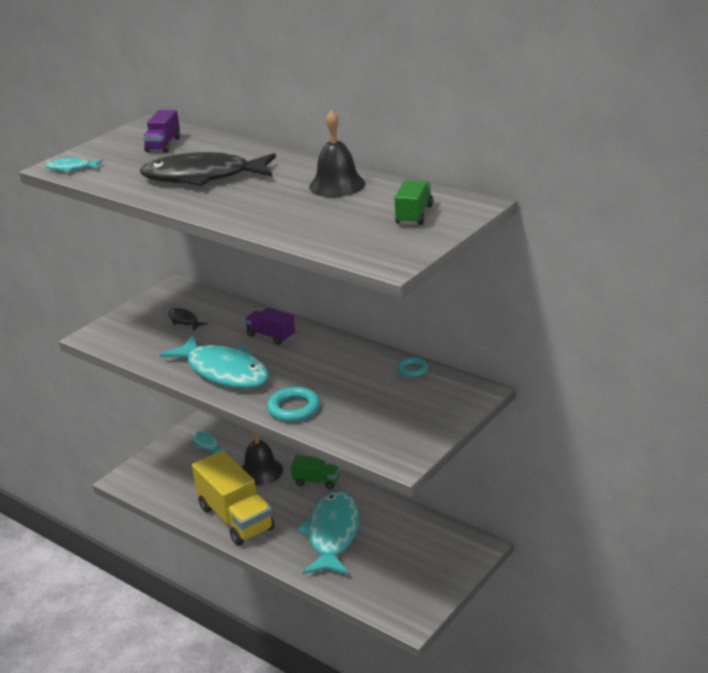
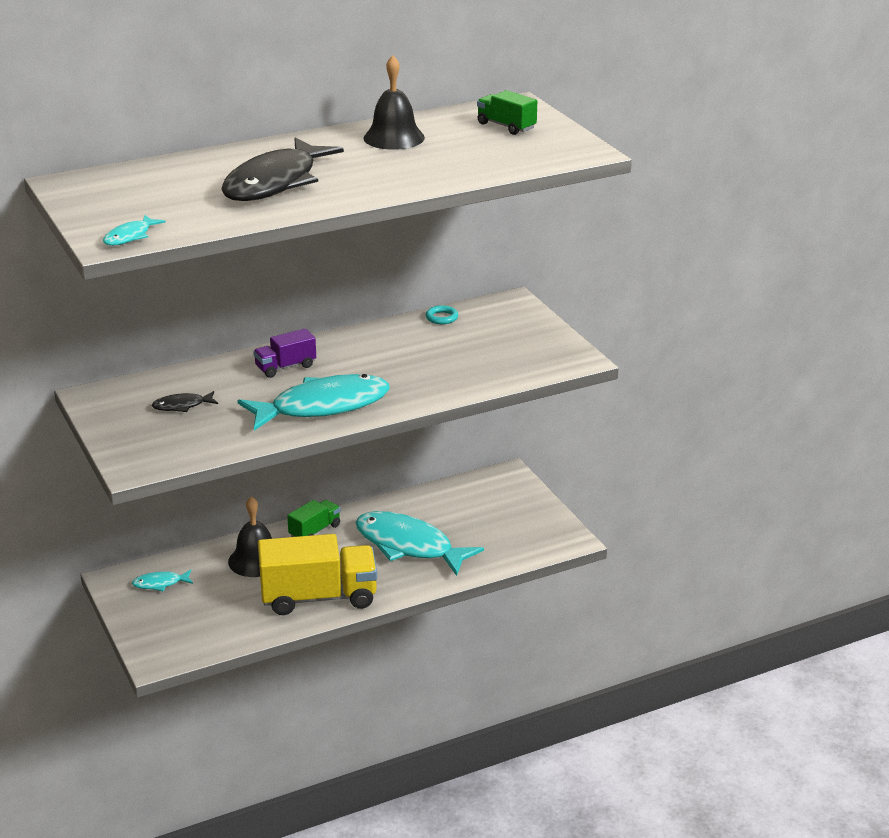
camera: 65 degrees left, 0 degrees up
purple truck [143,110,180,153] -> none
turquoise ring [267,387,320,422] -> none

